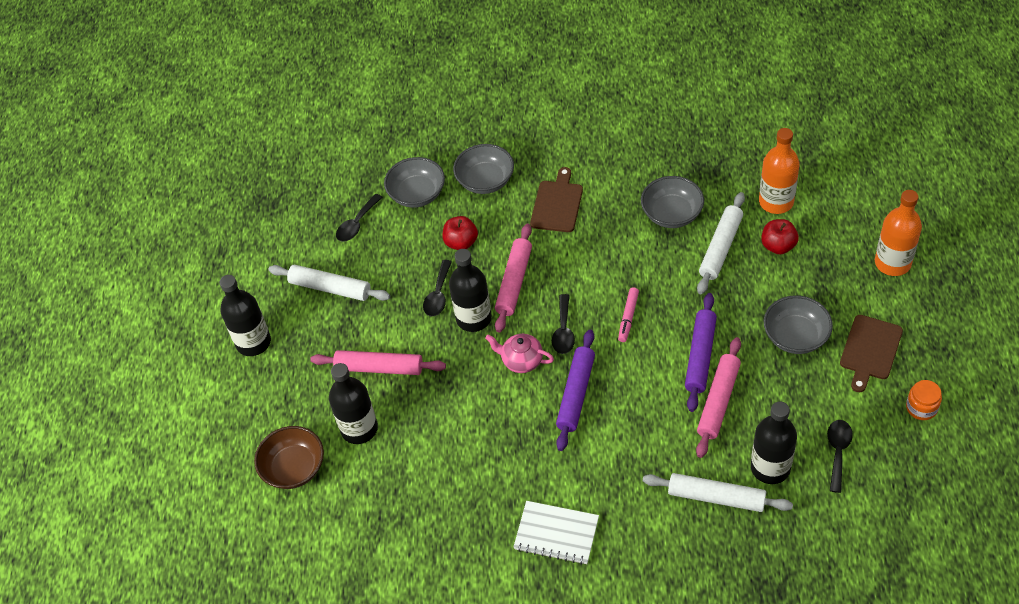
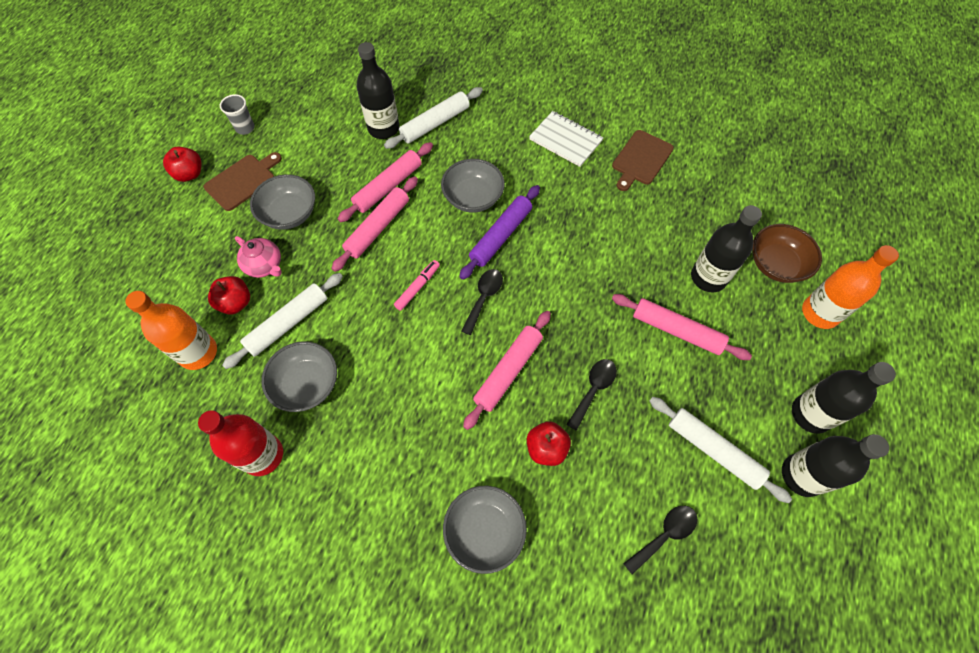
camera: 165 degrees left, 10 degrees up
grey bowl [384,157,445,208] -> grey bowl moved to [441,159,505,213]
black bottle [449,249,492,332] -> black bottle moved to [782,434,889,497]
pink teapot [485,334,554,373] -> pink teapot moved to [235,236,282,278]
brown cutting board [530,167,583,232] -> brown cutting board moved to [612,130,674,191]
white rolling pin [643,473,793,512] -> white rolling pin turned 75 degrees counterclockwise [384,87,483,149]
purple rolling pin [685,293,717,412] -> pink rolling pin [331,176,418,272]
black spoon [827,420,853,493] -> none
orange bottle [875,190,922,276] -> orange bottle moved to [802,245,899,329]
orange jar [906,380,942,420] -> grey cup [220,94,255,135]
none -> red apple [163,147,202,182]
none -> red bottle [198,410,283,476]

